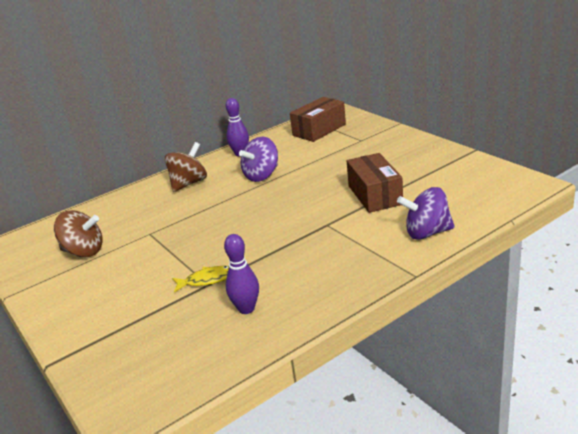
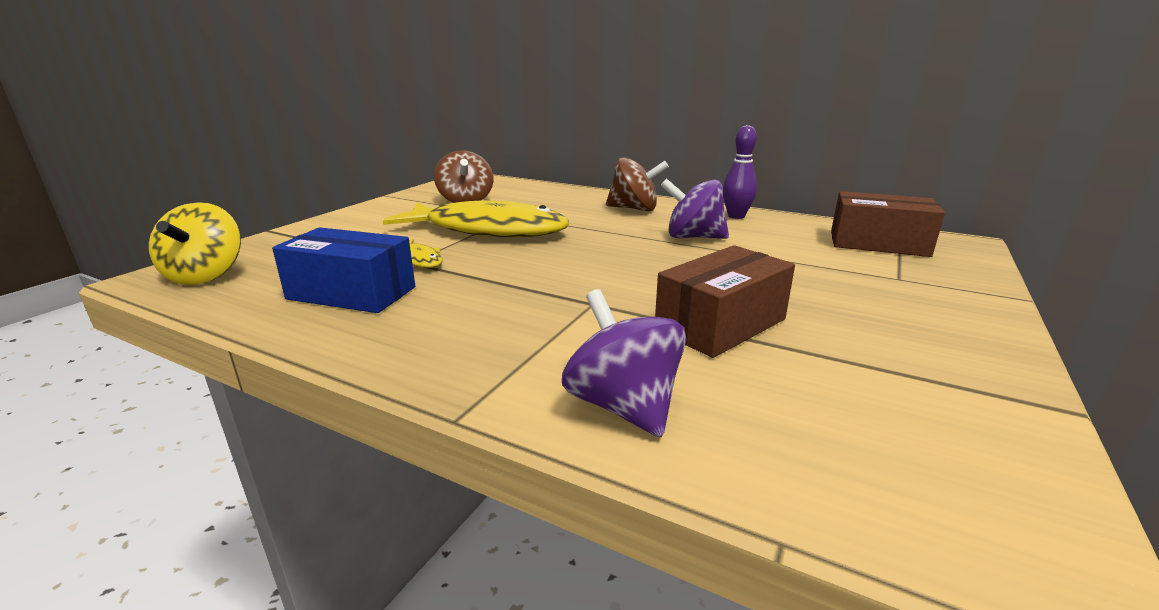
camera: 60 degrees right, 5 degrees down
purple bowling pin [224,234,259,314] -> blue box [272,227,415,313]
none -> yellow spinning top [149,202,241,285]
none -> yellow fish [383,201,569,237]

